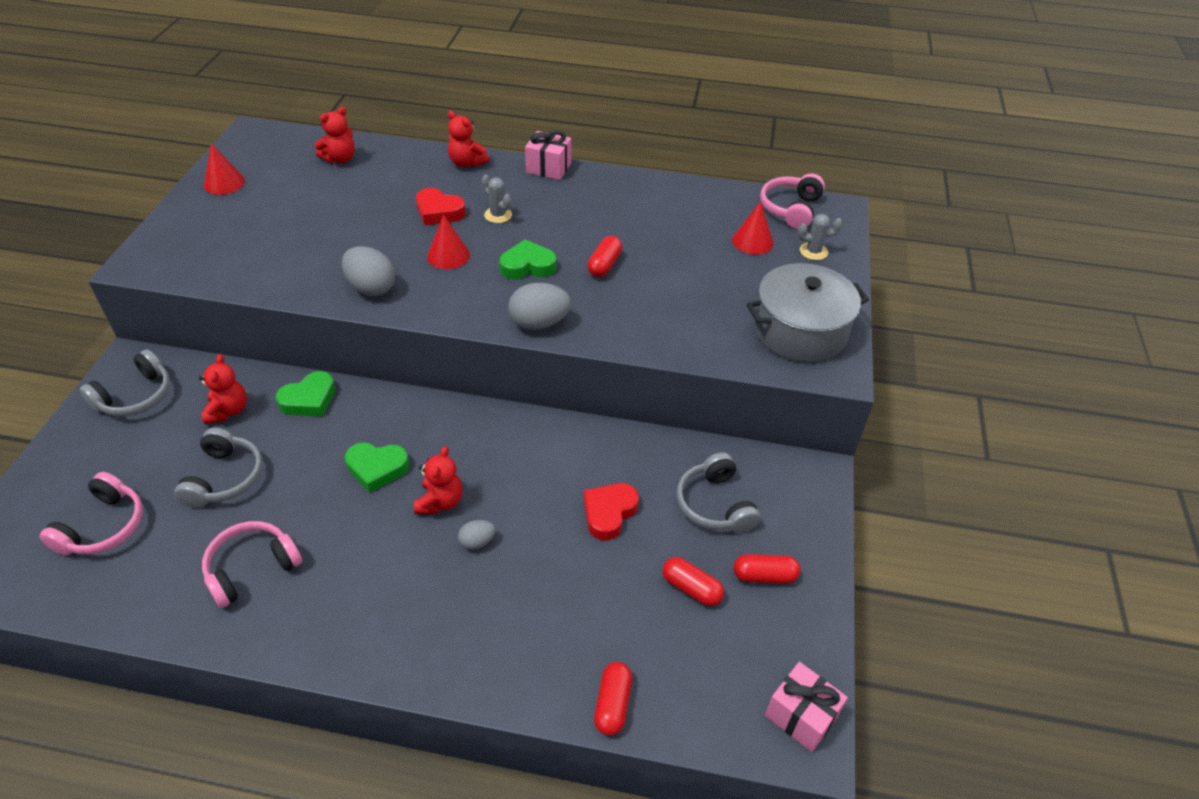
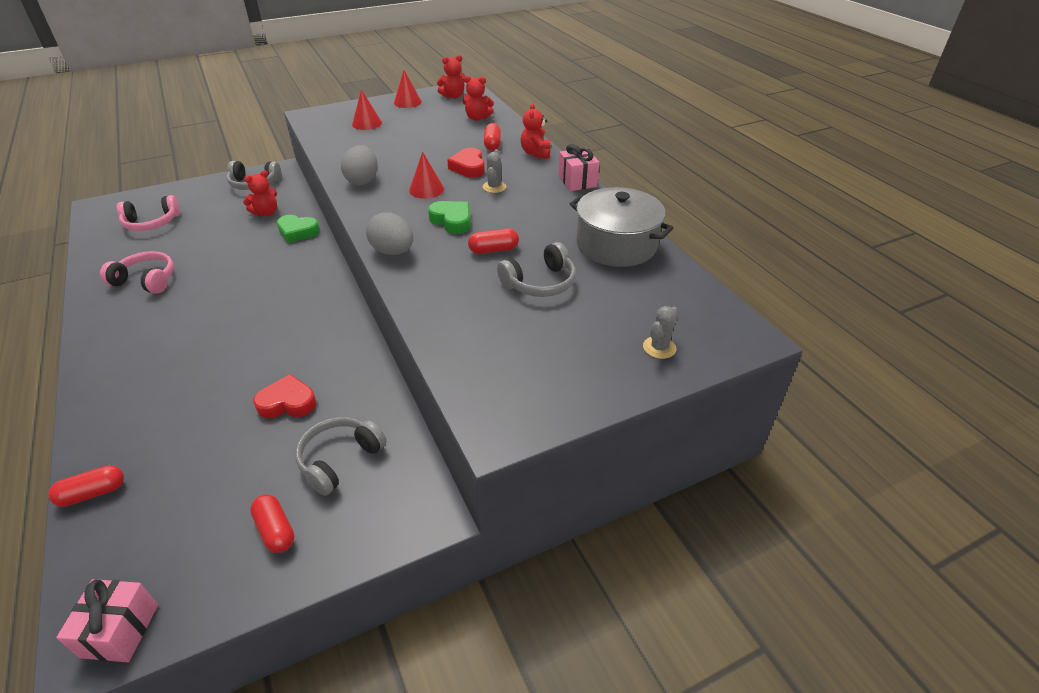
camera: 55 degrees right, 5 degrees down
grey headphones [174,428,263,508] -> grey headphones moved to [497,242,576,297]
green heart [345,442,409,492] -> none
red teddy bear [414,446,463,514] -> red teddy bear moved to [437,55,465,98]
grey egg [458,520,496,550] -> none
red capsule [662,557,724,606] -> red capsule moved to [484,123,501,151]
red cone [732,201,773,255] -> red cone moved to [352,89,382,130]
grey pot [746,263,869,362] -> grey pot moved to [570,187,673,267]
pink headphones [760,173,825,229] -> none
grey cactus [798,214,843,260] -> grey cactus turned 75 degrees clockwise [643,306,679,359]

